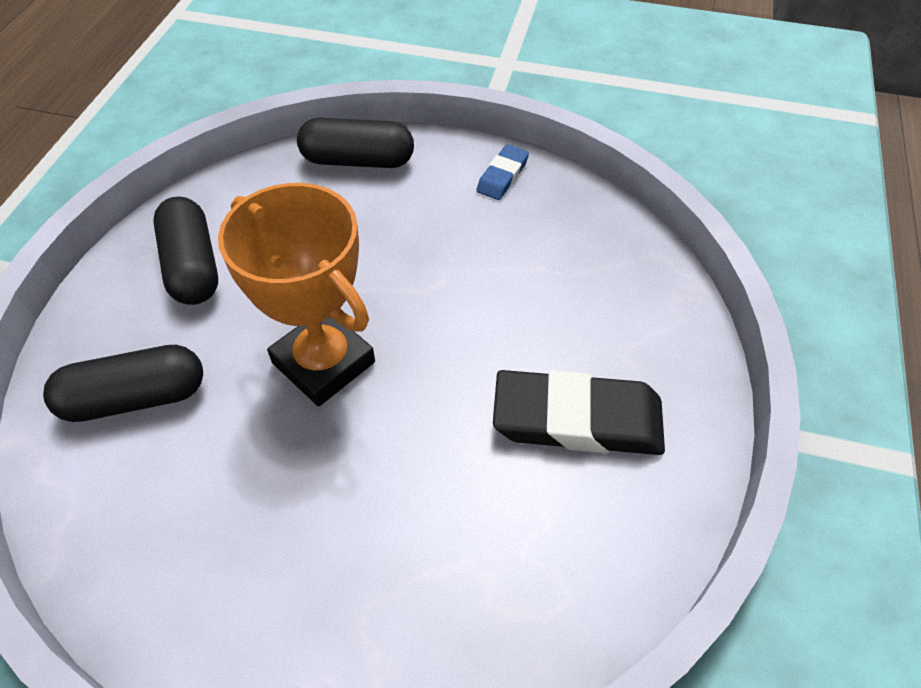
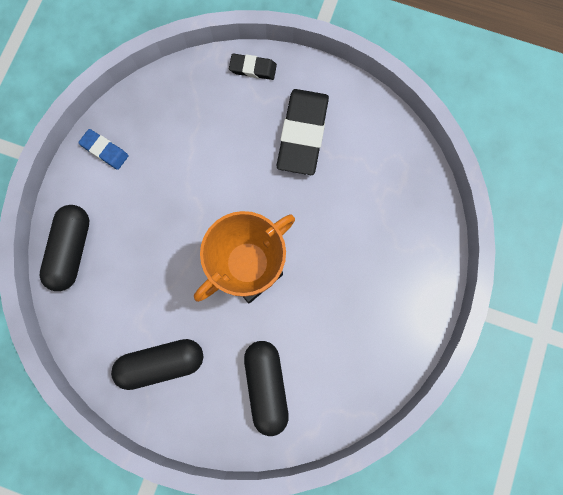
camera: 85 degrees left, 25 degrees up
none -> black eraser [229,54,277,80]

